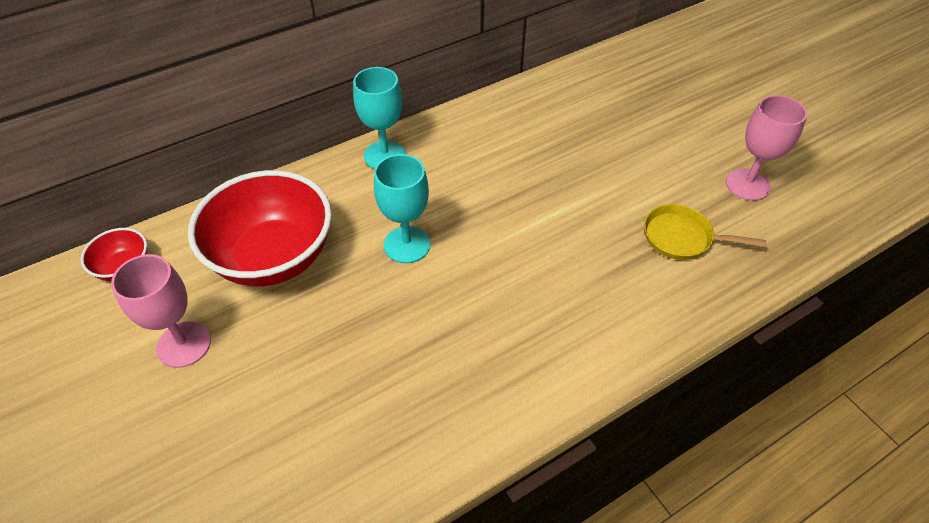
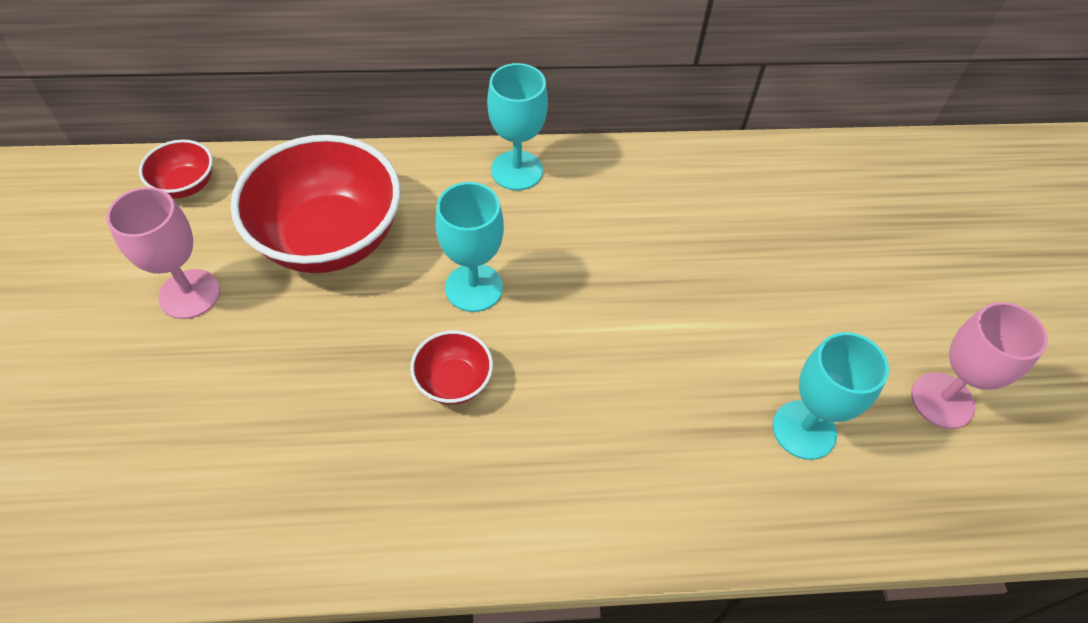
camera: 25 degrees right, 5 degrees up
yellow pan [644,204,767,260] -> turquoise goblet [773,332,889,460]
none -> red bowl [410,330,493,405]

